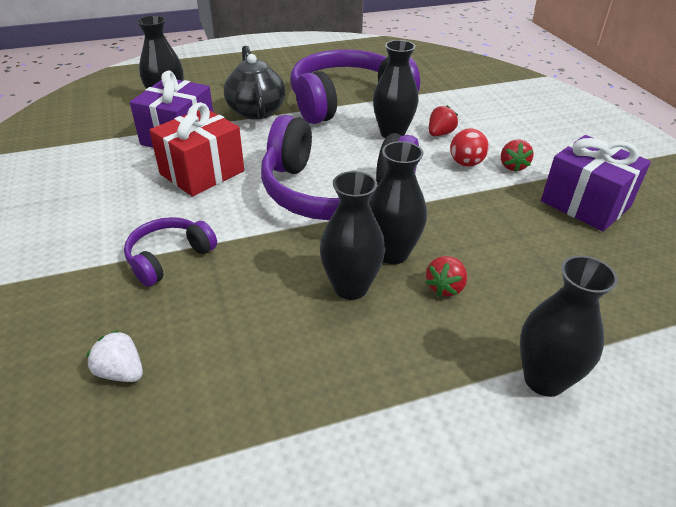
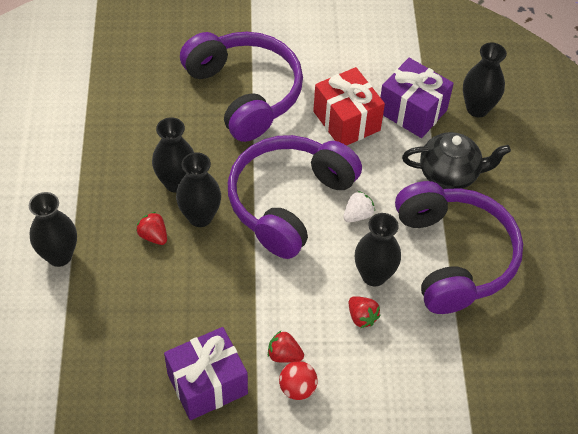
camera: 105 degrees right, 15 degrees up
white strawberry [86,330,143,382] -> white strawberry moved to [343,191,375,222]
purple headphones [124,217,217,287] -> purple headphones [180,32,303,142], size x2.08
red ball [450,128,489,167] -> red ball moved to [279,361,318,400]

